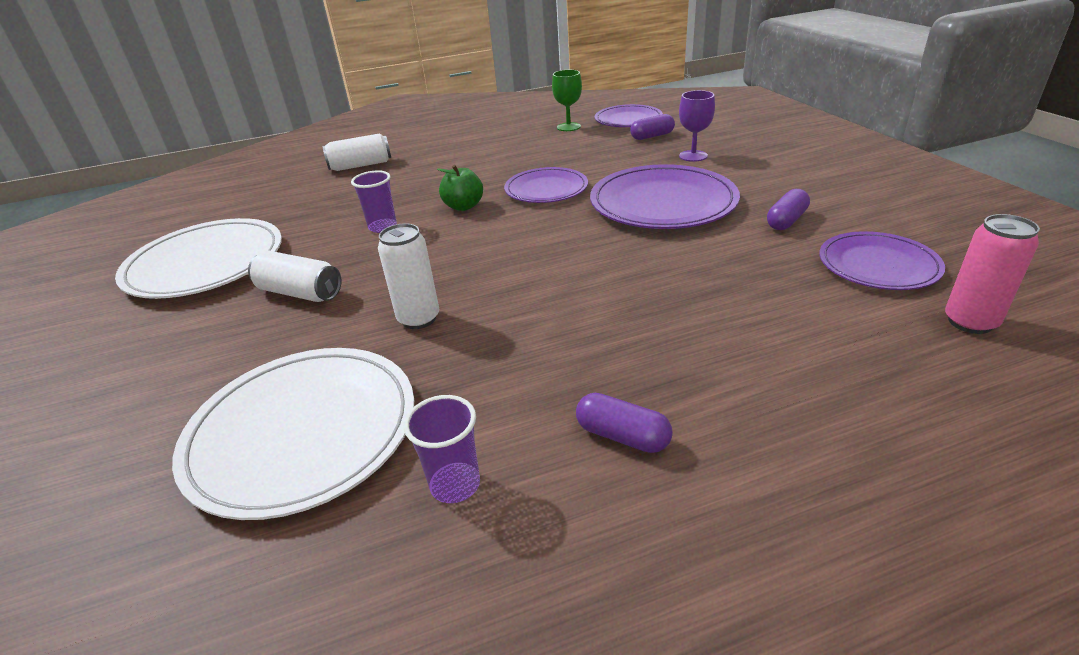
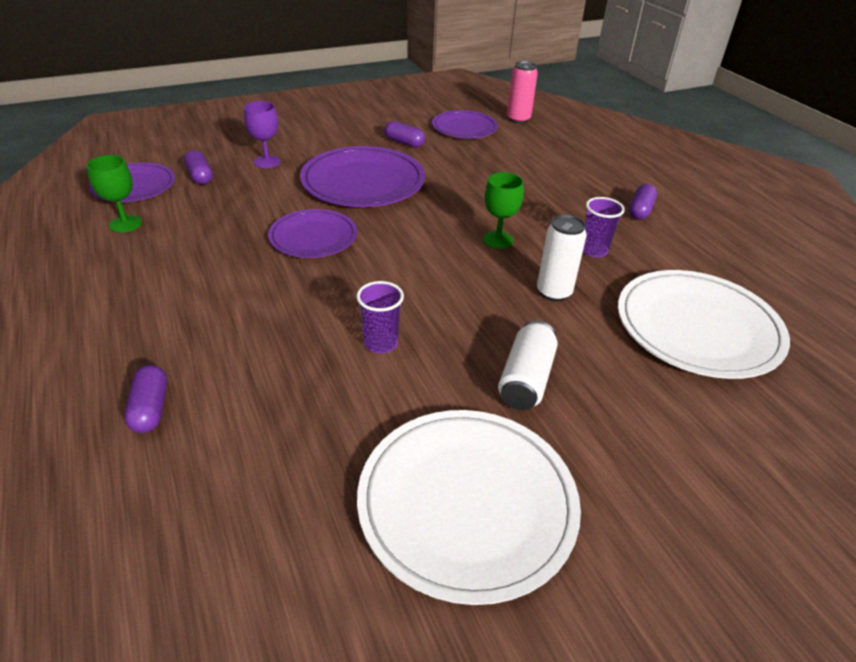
camera: 100 degrees left, 5 degrees up
white can [322,133,391,171] -> purple capsule [124,365,167,433]
purple cup [404,395,480,503] -> purple cup moved to [583,197,625,258]
green apple [437,165,483,211] -> none
none -> green goblet [483,172,524,249]

